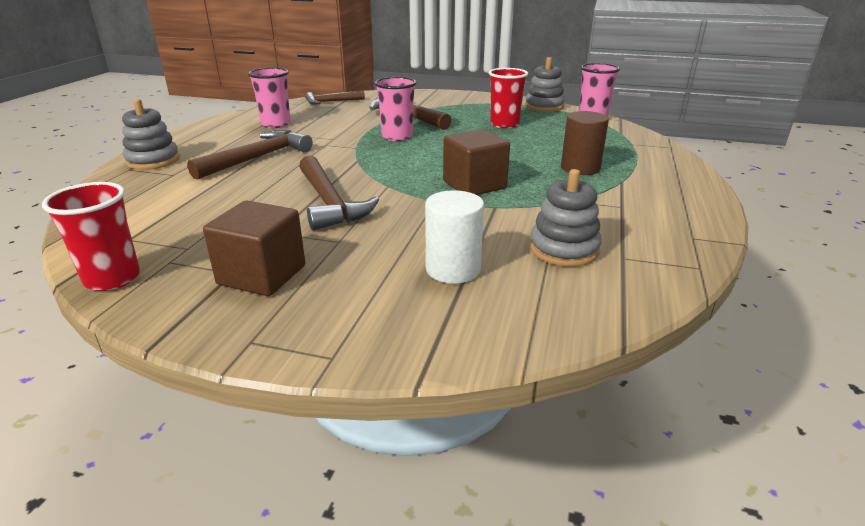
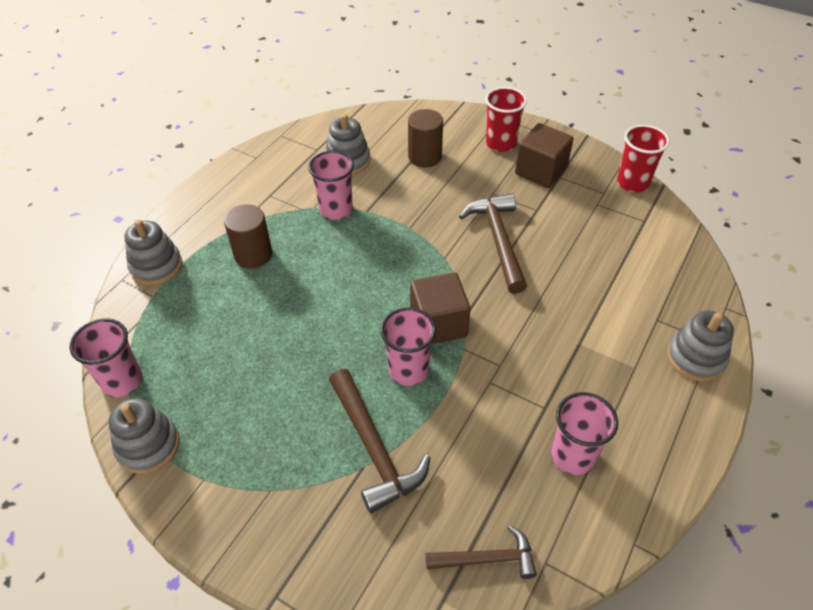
camera: 165 degrees left, 20 degrees up
brown hammer [187,130,313,180] -> none
white cylinder [425,190,484,284] -> brown cylinder [408,109,443,168]
brown cube [443,129,510,195] -> brown cube moved to [410,272,471,344]
red cup [489,68,528,128] -> red cup moved to [485,87,527,152]
none -> grey stacking toy [124,219,182,285]
none -> pink cup [308,151,354,220]

